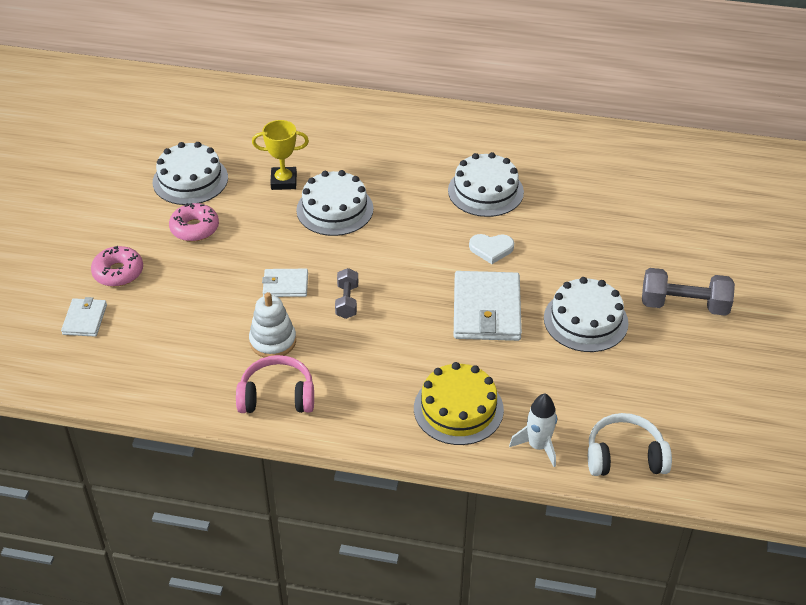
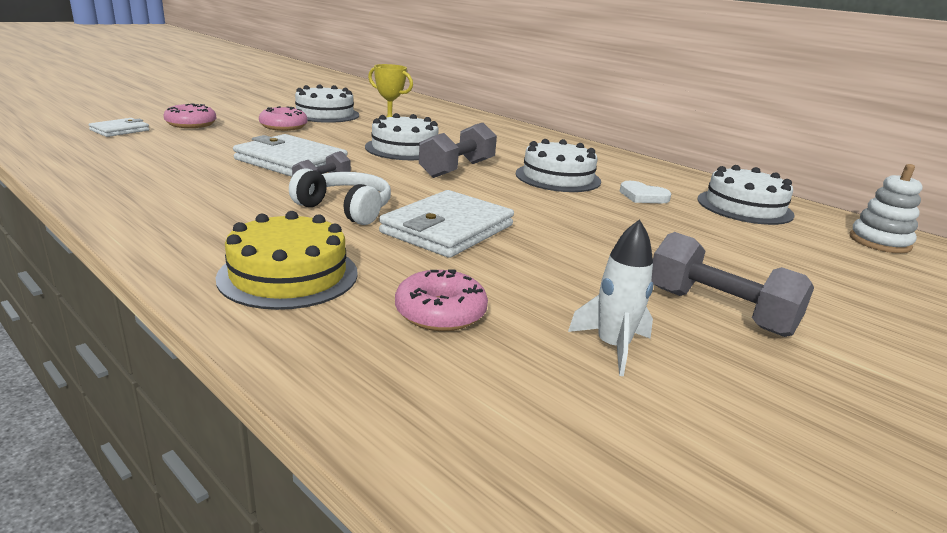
camera: 30 degrees right, 20 degrees down
pink headphones [236,355,314,413] -> none
white stacking toy [249,292,296,358] -> white stacking toy moved to [850,164,923,253]
white wallet [262,269,308,297] -> white wallet [233,134,348,177], size x1.89
white heart [469,234,514,264] -> white heart moved to [620,181,672,203]
white rocket [509,394,557,467] -> white rocket moved to [568,219,653,376]
white cake [544,277,629,352] -> white cake moved to [697,165,795,225]
white headphones [588,413,672,476] -> white headphones moved to [289,168,391,225]
none -> pink donut [395,269,488,331]
none -> grey dumbbell [419,123,497,178]

